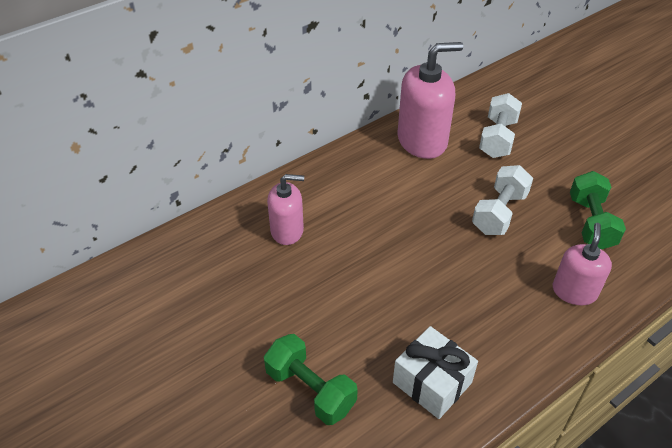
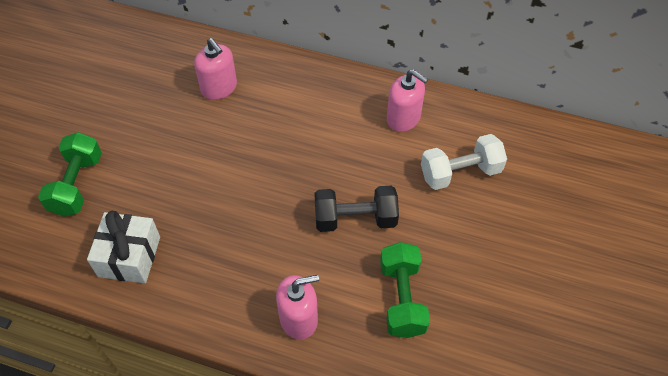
camera: 55 degrees right, 10 degrees up
pink soap dispenser [397,42,463,159] -> pink soap dispenser [387,69,428,132], size x0.61
white dumbbell [472,165,533,235] -> black dumbbell [314,186,399,232]
green dumbbell [570,171,626,250] -> green dumbbell turned 60 degrees counterclockwise [380,242,430,338]

